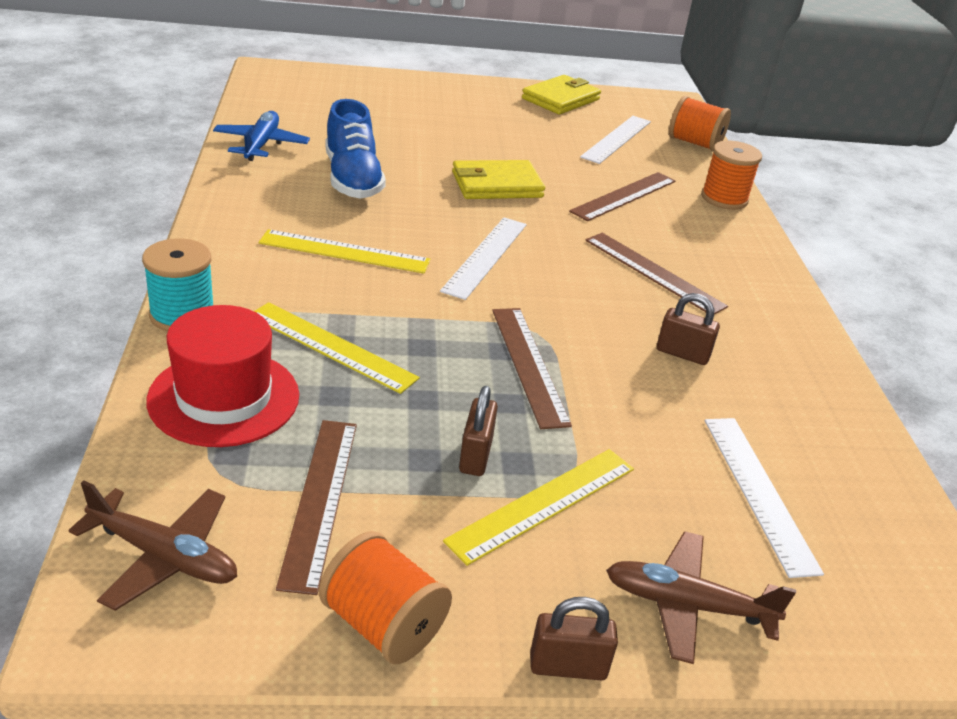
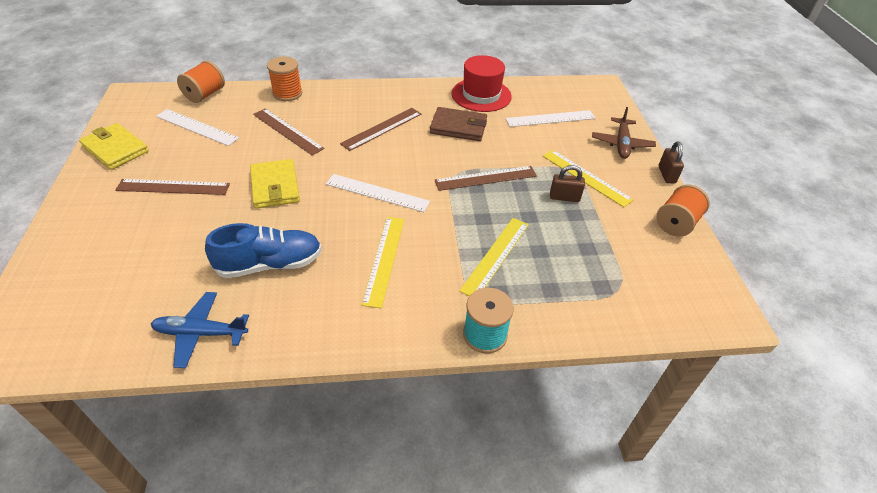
camera: 90 degrees left, 10 degrees up
brown plane [68,480,237,611] -> none
red hat [146,305,299,447] -> red hat moved to [451,55,512,112]
brown ruler [276,420,357,595] -> brown ruler moved to [115,179,230,195]
brown padlock [657,293,720,365] -> brown wallet [430,107,487,141]

